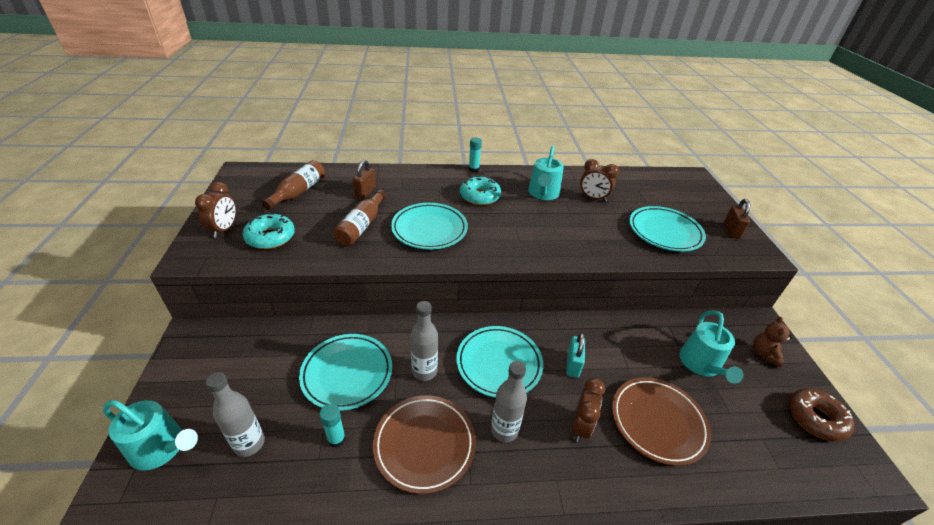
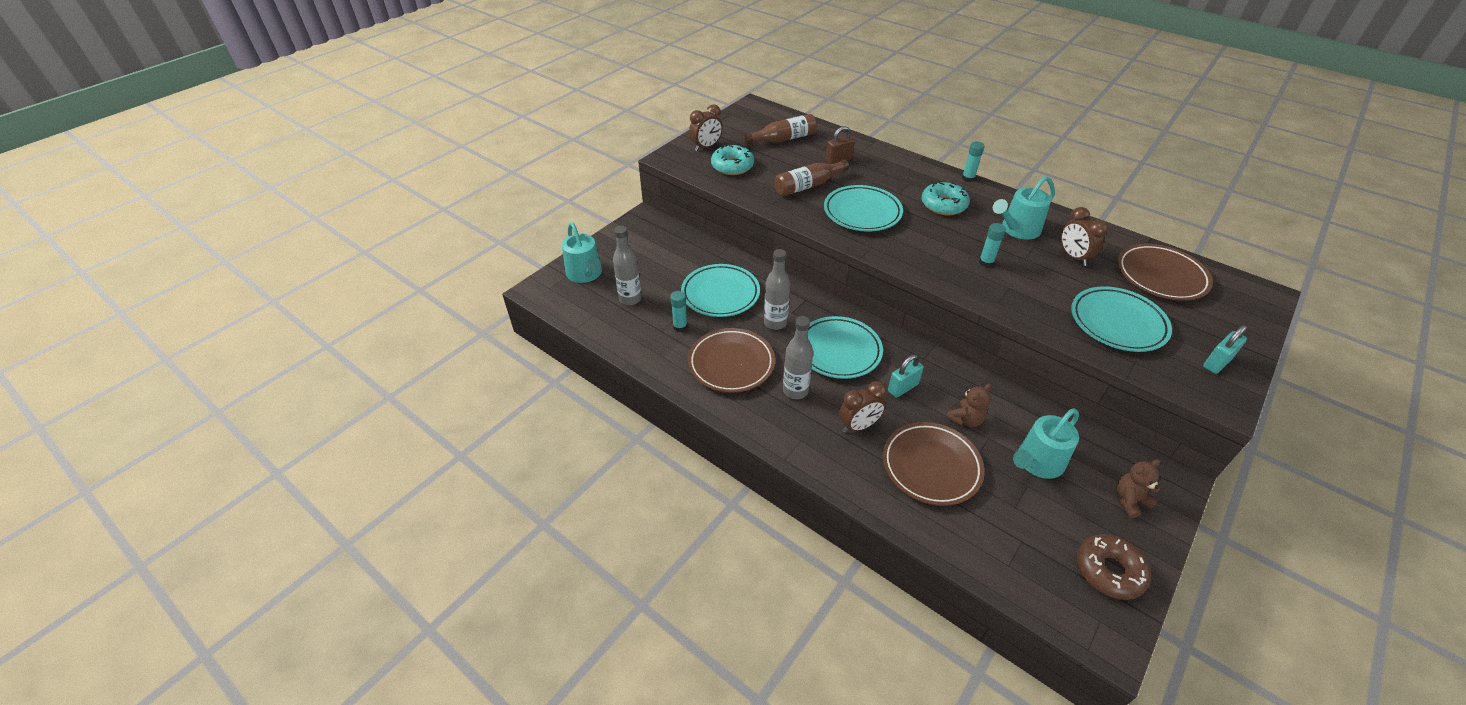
camera: 45 degrees right, 5 degrees up
brown padlock [724,199,750,239] -> turquoise padlock [1203,325,1247,374]
none -> brown teddy bear [946,384,991,427]
none -> turquoise glue stick [979,223,1006,267]
none -> brown plate [1117,244,1213,301]

